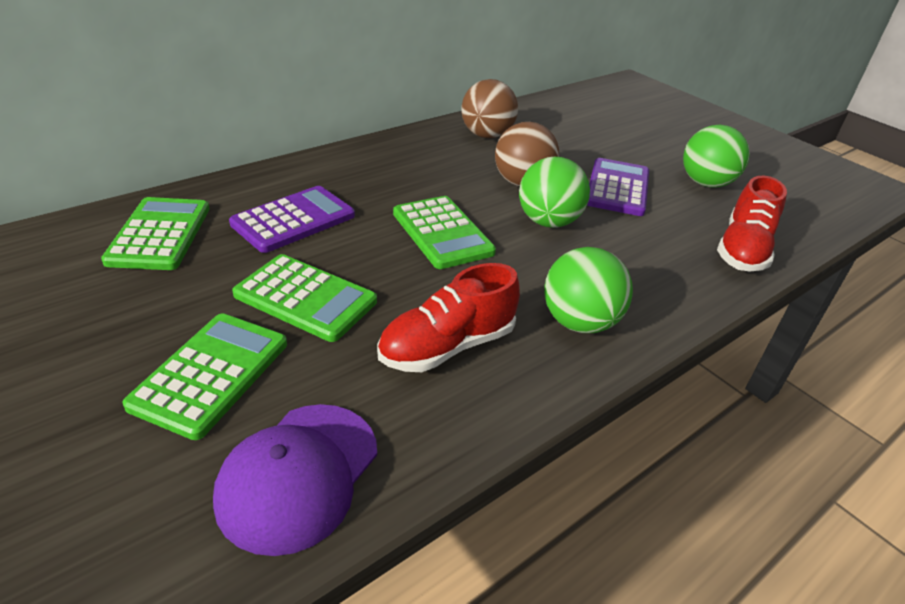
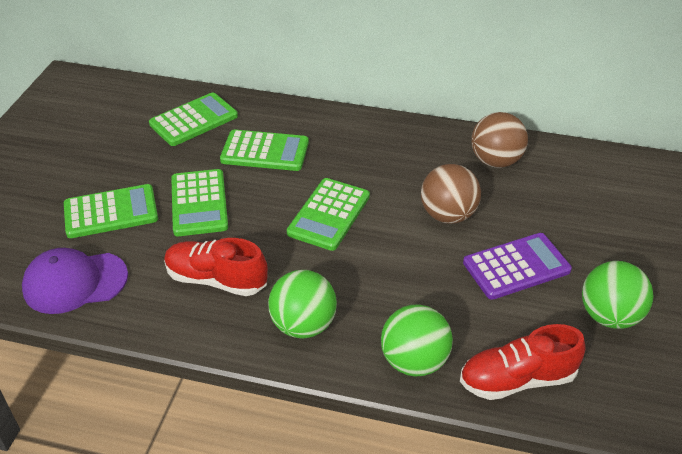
camera: 55 degrees right, 5 degrees up
purple calculator [229,186,355,253] -> green calculator [220,129,309,171]
green ball [519,156,590,228] -> green ball moved to [381,304,453,376]

